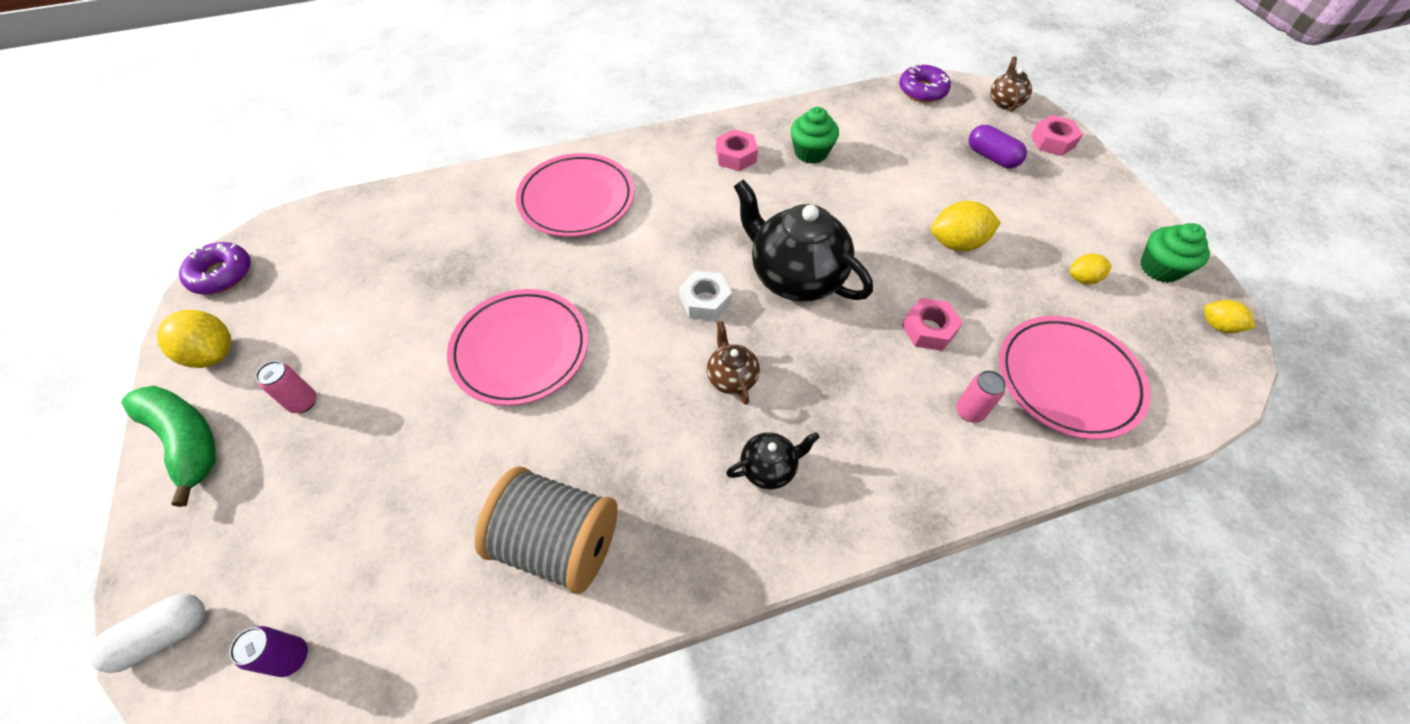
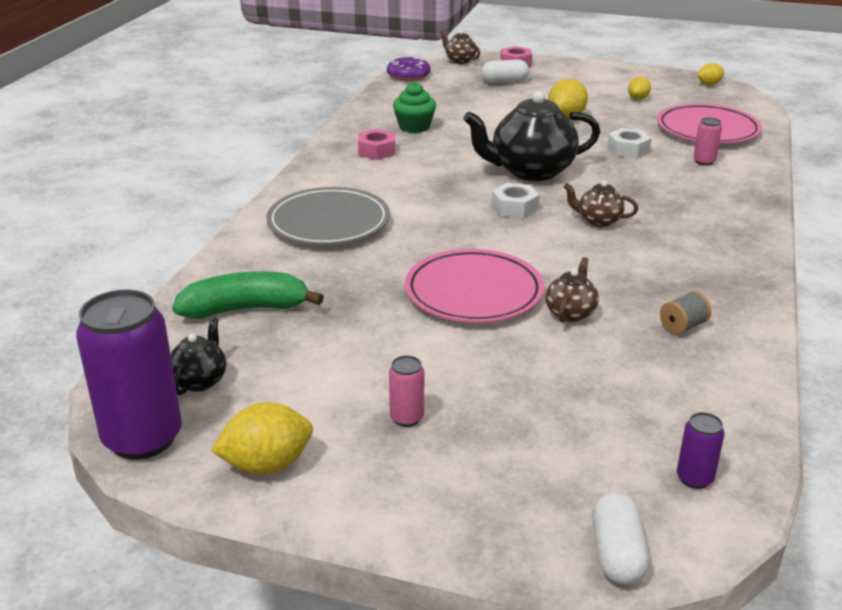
camera: 55 degrees left, 25 degrees down
green banana [121,386,216,507] -> green banana moved to [172,271,324,319]
purple donut [179,242,251,295] -> purple can [76,289,182,460]
grey spool [475,466,618,594] -> grey spool [660,291,711,335], size x0.42
pink plate [516,153,634,237] -> grey plate [266,187,390,245]
black teapot [726,432,820,489] -> black teapot moved to [170,317,226,395]
pink nut [902,298,963,351] -> white nut [607,128,652,158]
purple capsule [969,125,1027,168] -> white capsule [481,59,529,83]
green cupcake [1140,223,1210,283] -> none
none -> brown teapot [545,257,599,322]

